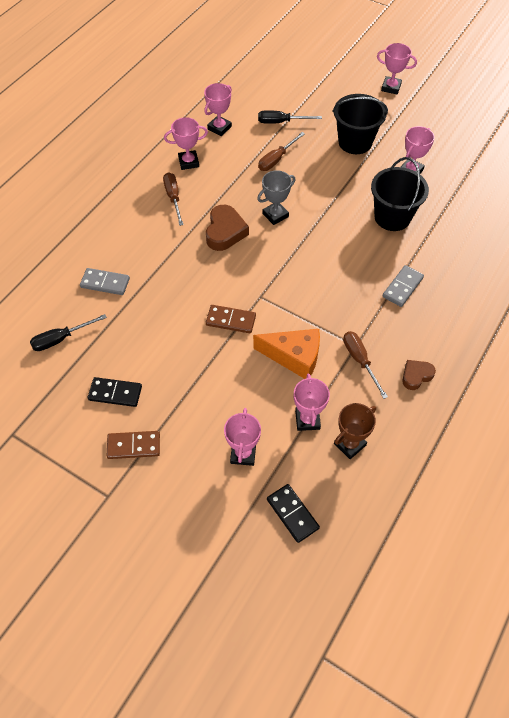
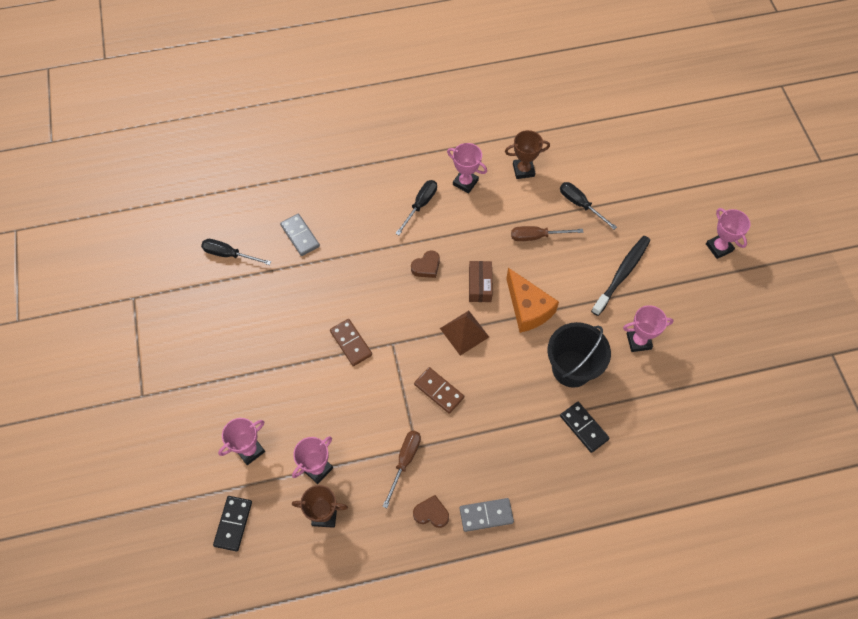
camera: 45 degrees right, 5 degrees up
black domino [88,377,142,407] -> black domino moved to [560,402,610,453]
brown domino [107,431,160,459] -> brown domino moved to [414,367,464,414]
brown screwdriver [163,172,184,226] -> black screwdriver [395,180,437,235]
pink trophy [204,83,232,136] -> brown trophy [505,130,550,179]
brown heart [206,205,249,251] -> brown heart [411,251,440,278], size x0.62
orange cheese [253,329,320,379] -> orange cheese moved to [506,268,559,333]
grey trophy [257,170,295,225] -> brown box [469,261,493,302]
black bucket [333,94,388,154] -> black toothbrush [591,236,650,316]
grey domino [382,265,424,307] -> grey domino moved to [459,498,514,532]
none -> brown pyramid [440,311,489,356]

